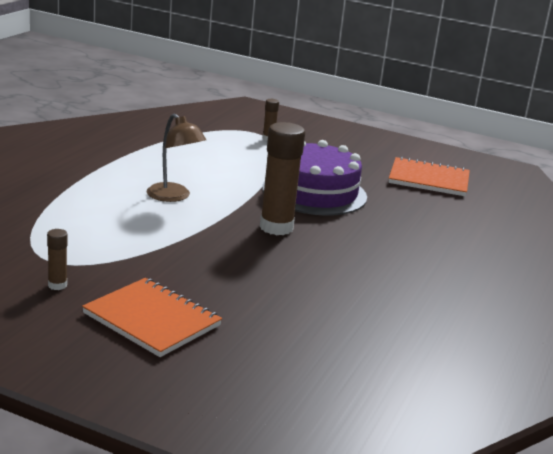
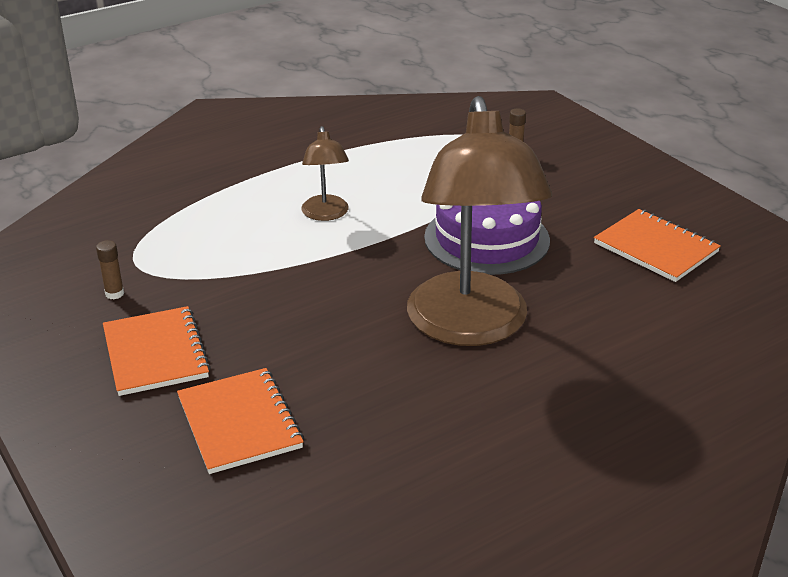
camera: 35 degrees right, 10 degrees up
brown glue stick [260,122,305,235] -> none
none -> orange notebook [177,368,304,474]
none -> brown lamp [407,96,552,346]

